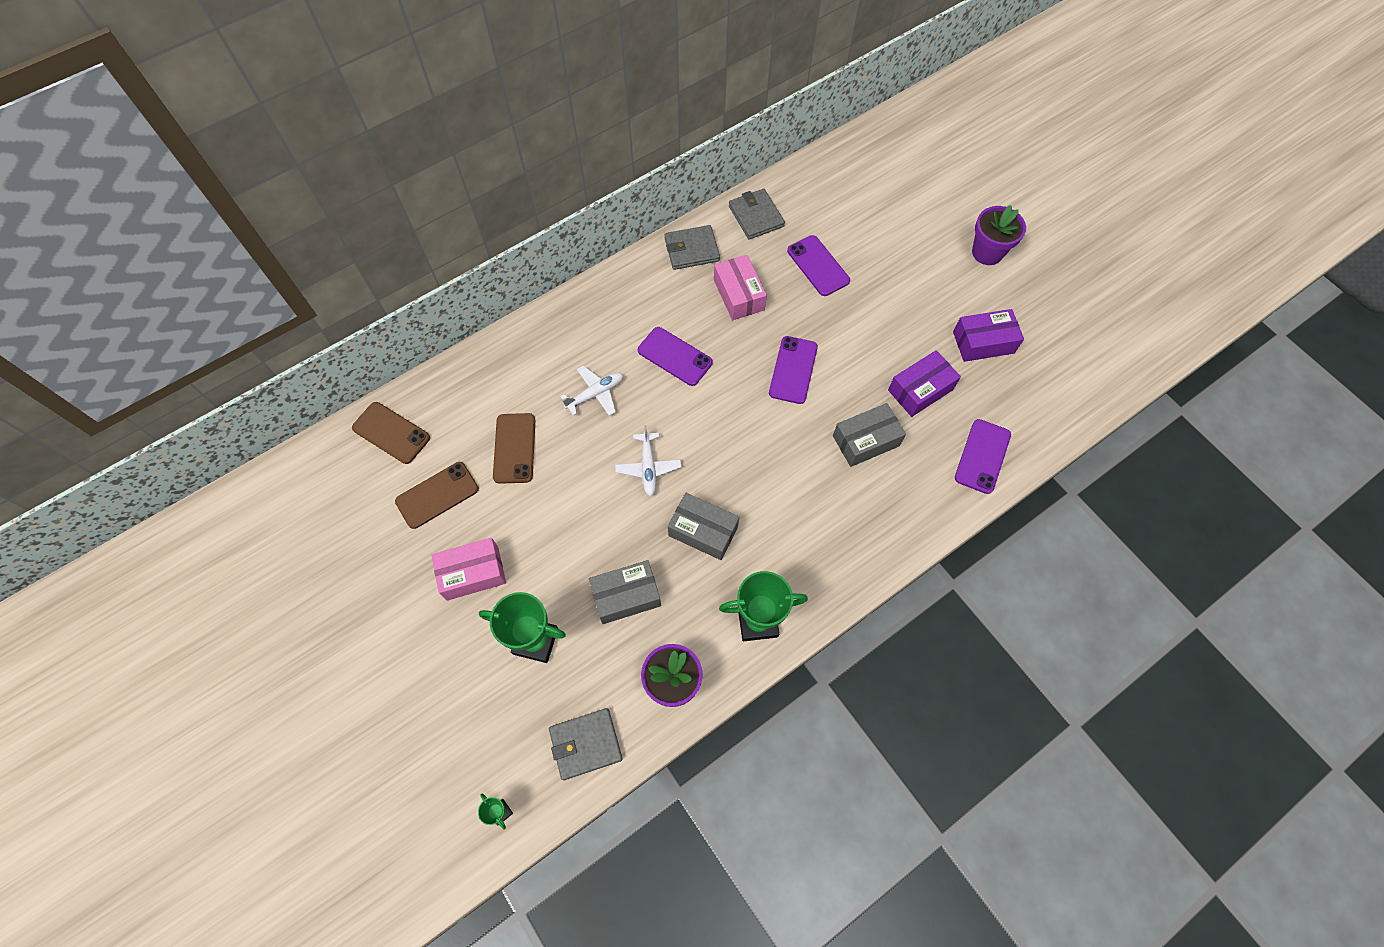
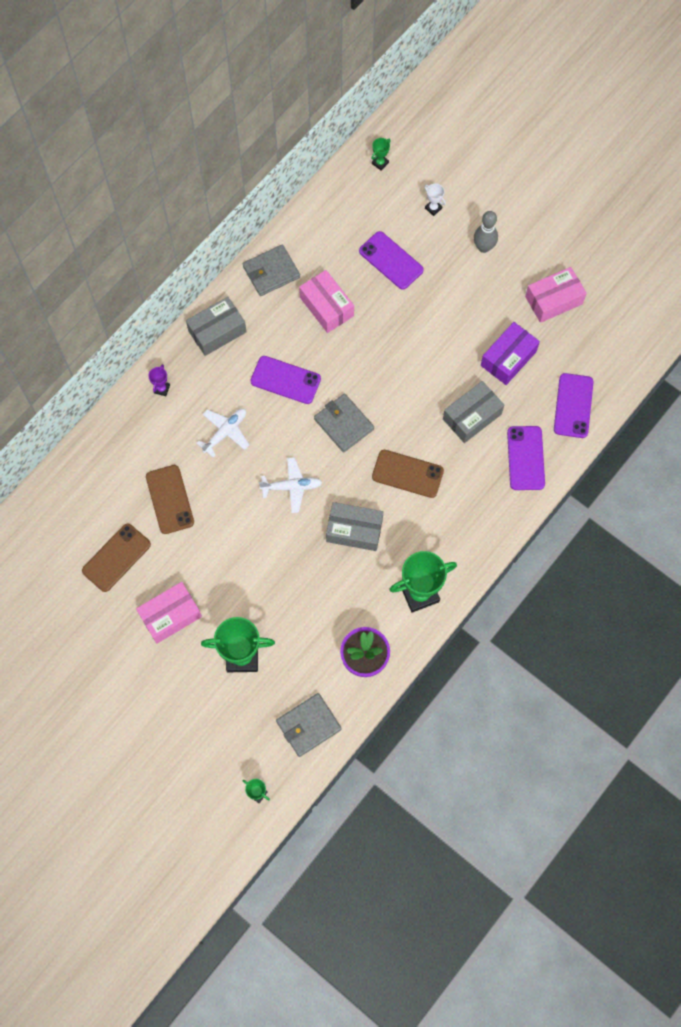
camera: 15 degrees left, 5 degrees up
brown phone [352,402,430,464] -> brown phone moved to [372,450,444,498]
grey box [589,560,661,624] -> grey box moved to [186,297,247,356]
white plane [615,425,681,497] -> white plane turned 75 degrees counterclockwise [259,457,323,513]
grey wallet [729,189,785,239] -> grey wallet moved to [314,393,374,452]
purple phone [769,336,818,404] -> purple phone moved to [507,426,545,490]
purple box [953,309,1024,362] -> pink box [525,267,587,323]
purple flower pot [972,205,1026,265] -> none
none -> purple trophy [148,364,170,396]
none -> green trophy [371,138,391,170]
none -> white trophy [424,184,446,216]
none -> grey bowling pin [474,211,498,253]

